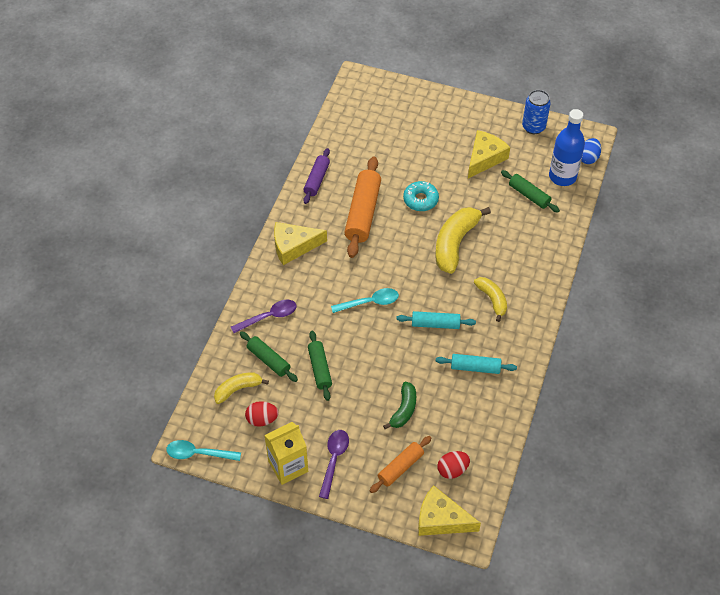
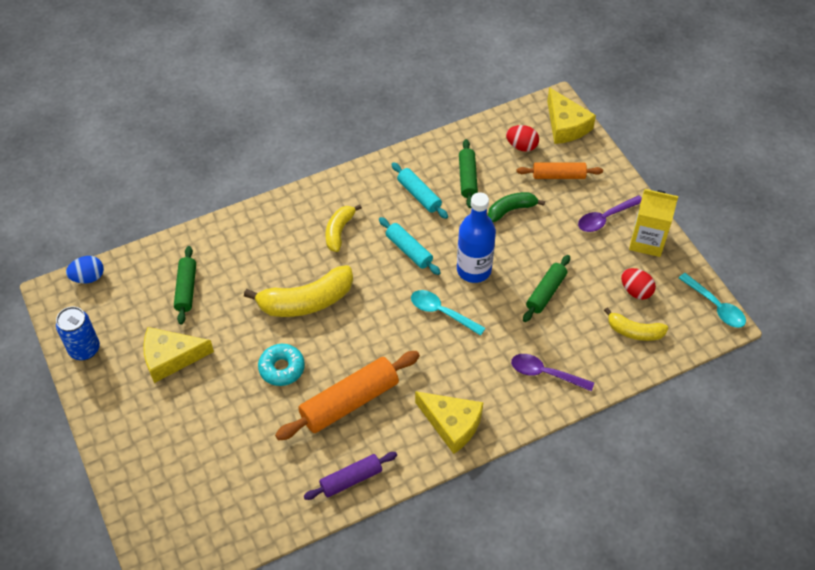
camera: 135 degrees left, 0 degrees up
green rolling pin [240,331,298,382] -> green rolling pin moved to [459,139,478,208]
blue bottle [549,109,585,186] -> blue bottle moved to [457,192,496,283]

